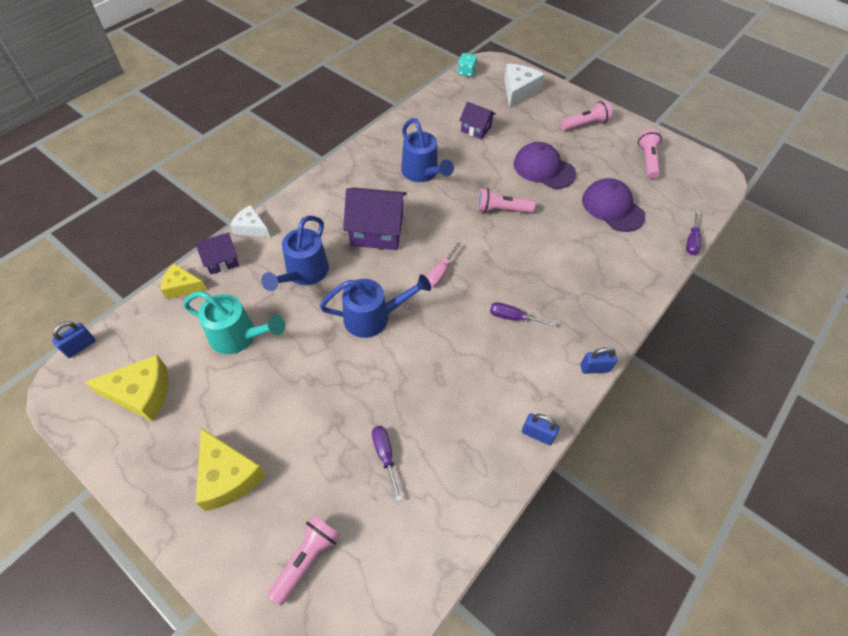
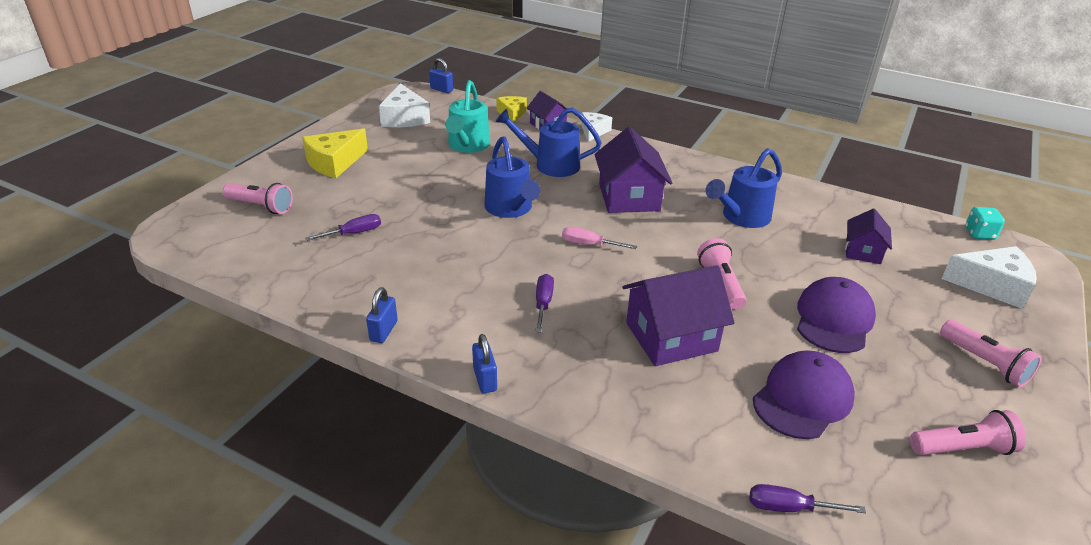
camera: 80 degrees right, 20 degrees down
yellow cheese [85,355,169,421] -> white cheese [379,83,430,127]
none -> purple house [622,265,735,366]

